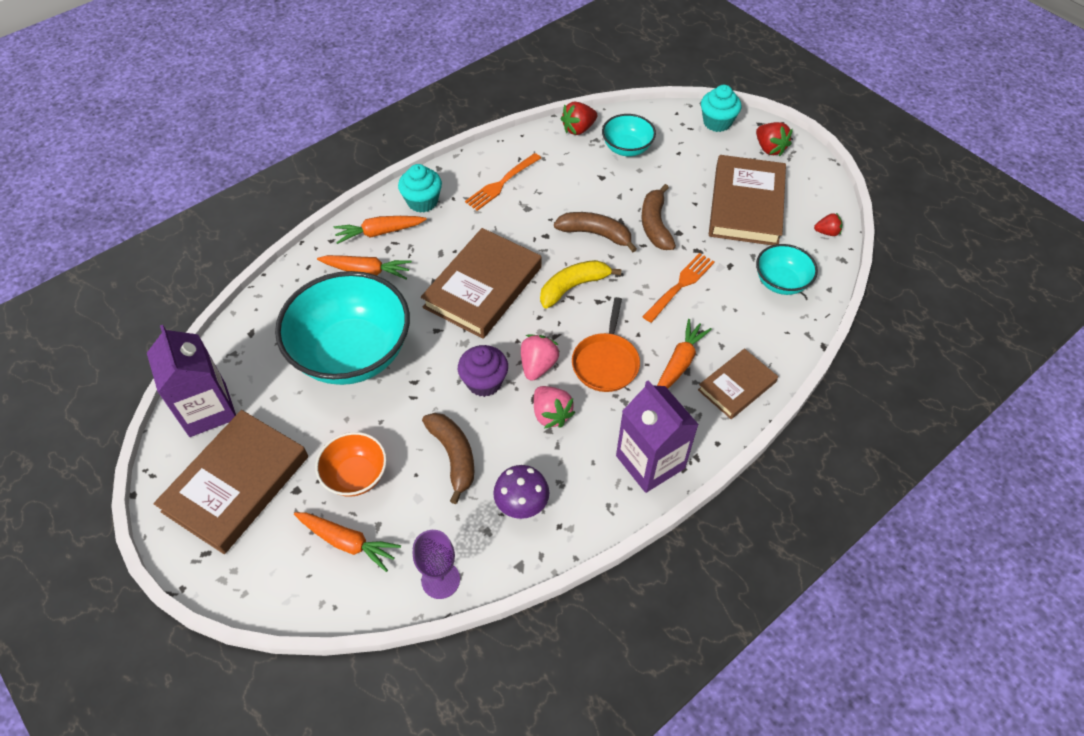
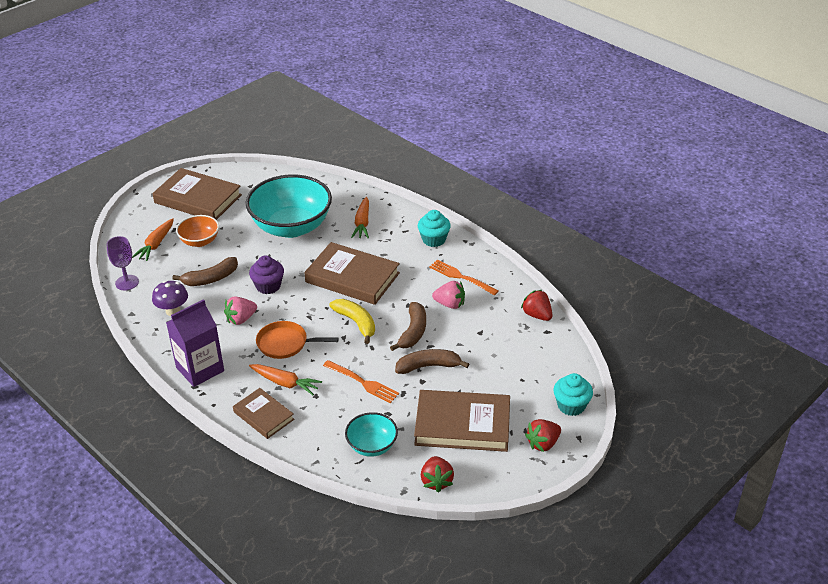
camera: 85 degrees right, 15 degrees down
purple carton [147,325,236,437] -> none
orange carrot [334,216,427,244] -> none
pink strawberry [521,334,560,381] -> pink strawberry moved to [432,281,465,309]
turquoise bowl [602,114,656,156] -> none
red strawberry [814,213,843,236] -> red strawberry [421,456,454,493], size x1.55

